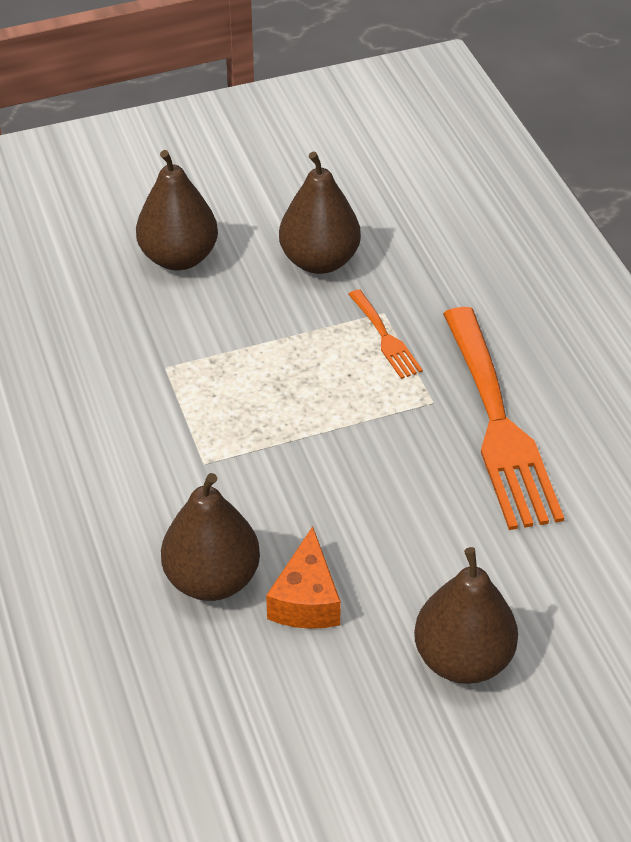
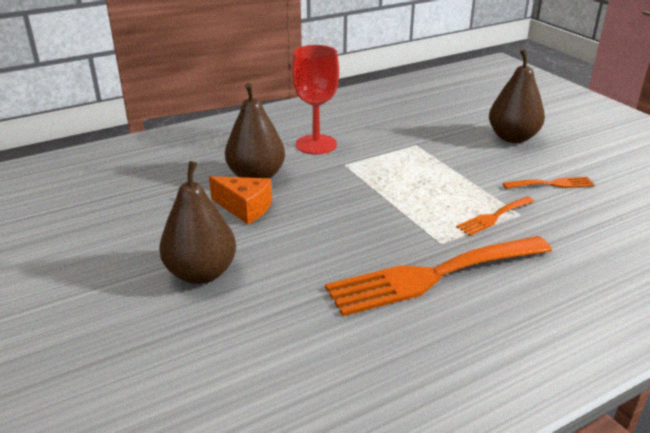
camera: 80 degrees right, 15 degrees down
orange cheese [266,526,341,629] -> orange cheese turned 150 degrees counterclockwise [209,176,272,224]
brown pear [279,152,361,274] -> orange fork [503,177,595,189]
none -> red goblet [292,45,339,154]

